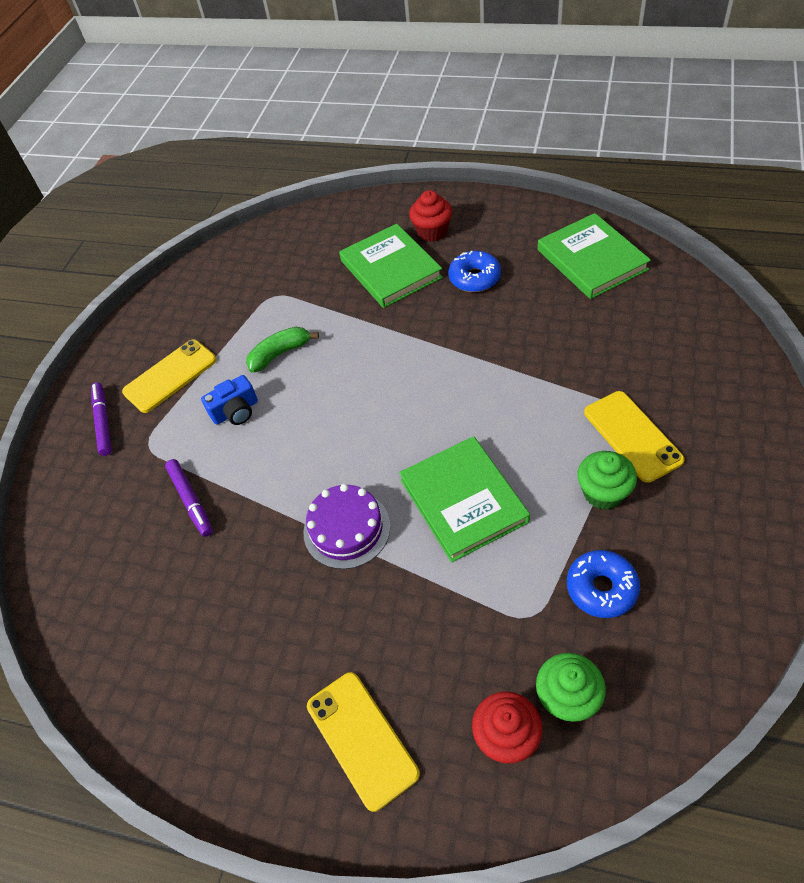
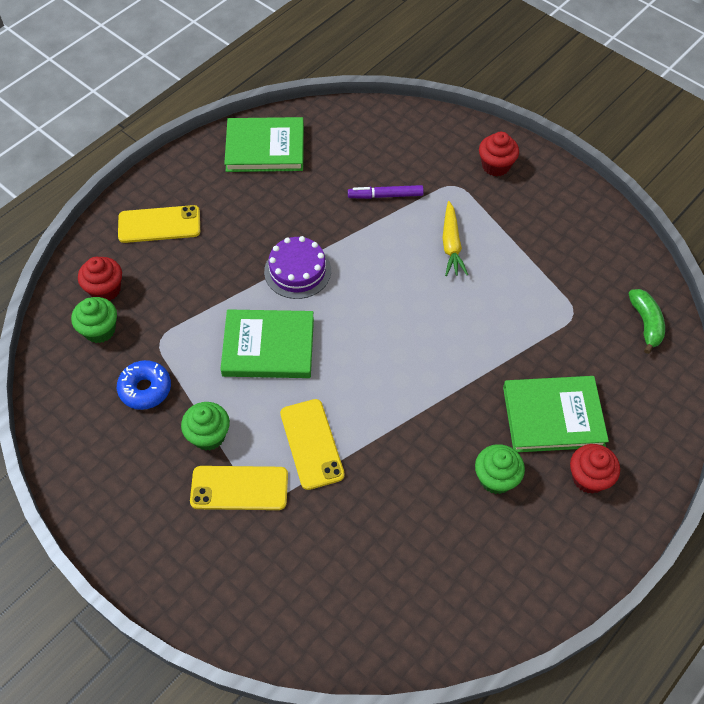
camera: 110 degrees right, 5 degrees up
purple marker [91,383,112,456] -> red cupcake [479,132,519,176]
yellow phone [122,339,217,413] -> yellow phone moved to [280,399,345,490]
blue camera [201,375,258,425] -> yellow carrot [442,201,468,276]
green banana [246,327,319,373] -> green banana moved to [628,289,665,354]
blue donut [449,251,501,292] -> green cupcake [475,444,525,494]
green book [538,213,651,299] -> green book moved to [224,117,304,172]

